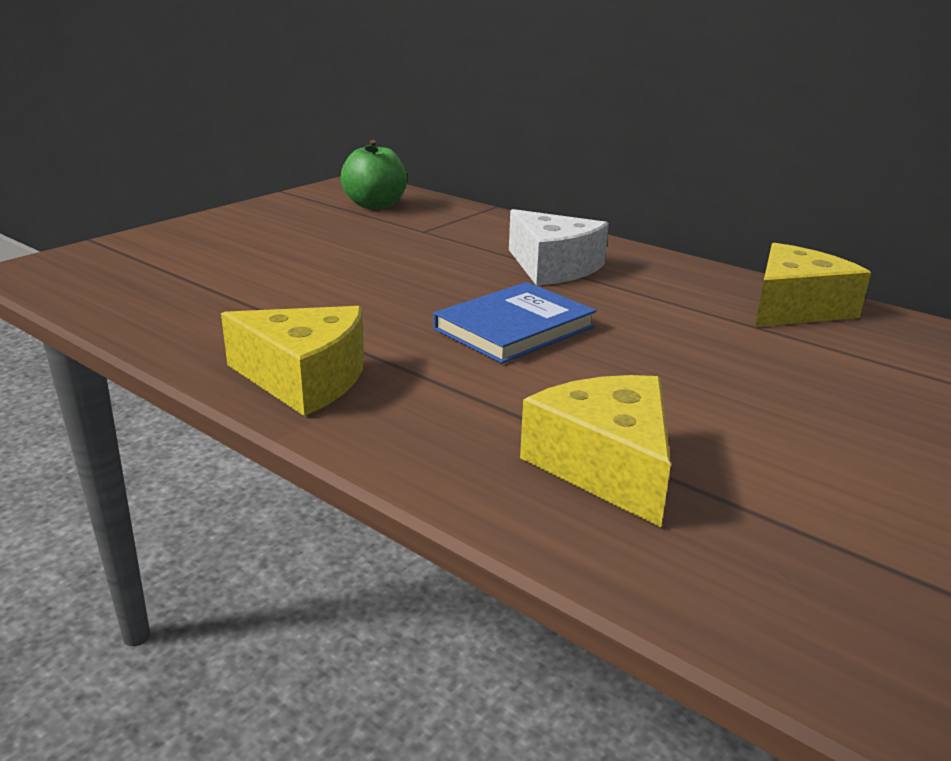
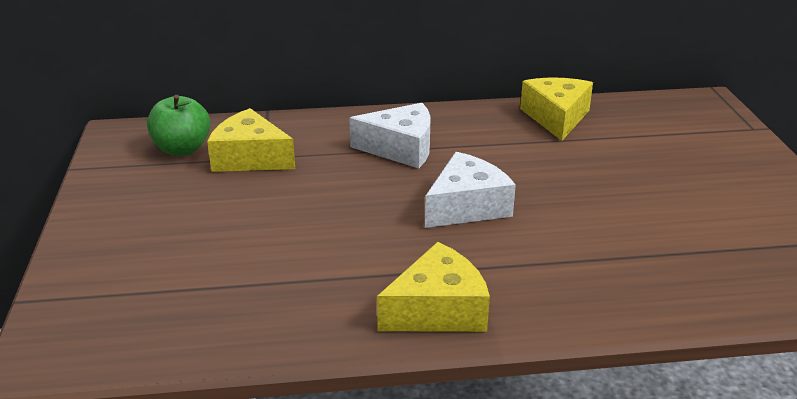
camera: 45 degrees left, 5 degrees up
blue book [433,282,597,364] -> white cheese [425,152,516,228]
yellow cheese [520,375,671,528] -> yellow cheese moved to [207,108,295,172]

